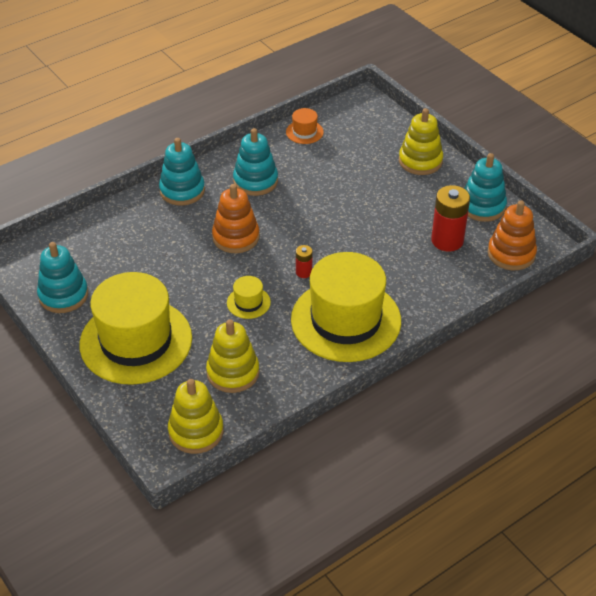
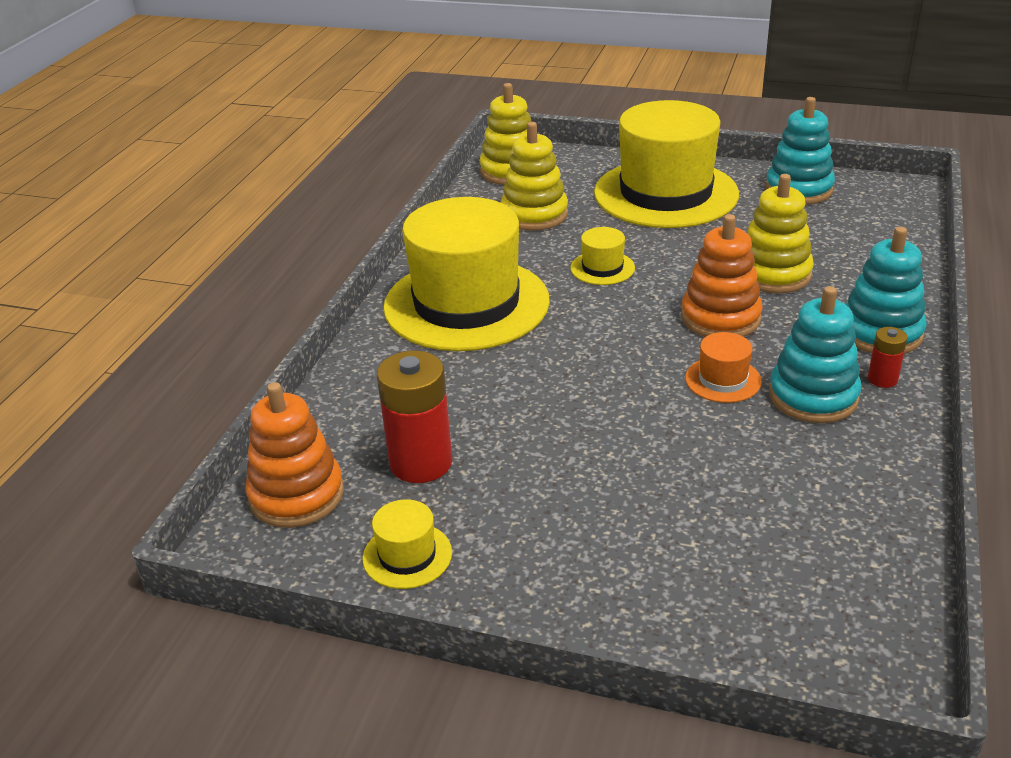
camera: 145 degrees right, 10 degrees down
orange hat [286,108,324,144] -> orange hat moved to [685,332,762,403]
red battery [296,245,313,278] -> red battery moved to [868,327,908,388]
yellow stacking toy [399,108,443,175] -> yellow stacking toy moved to [748,174,814,293]
turquoise stacking toy [464,153,507,222] -> yellow hat [362,499,452,589]

